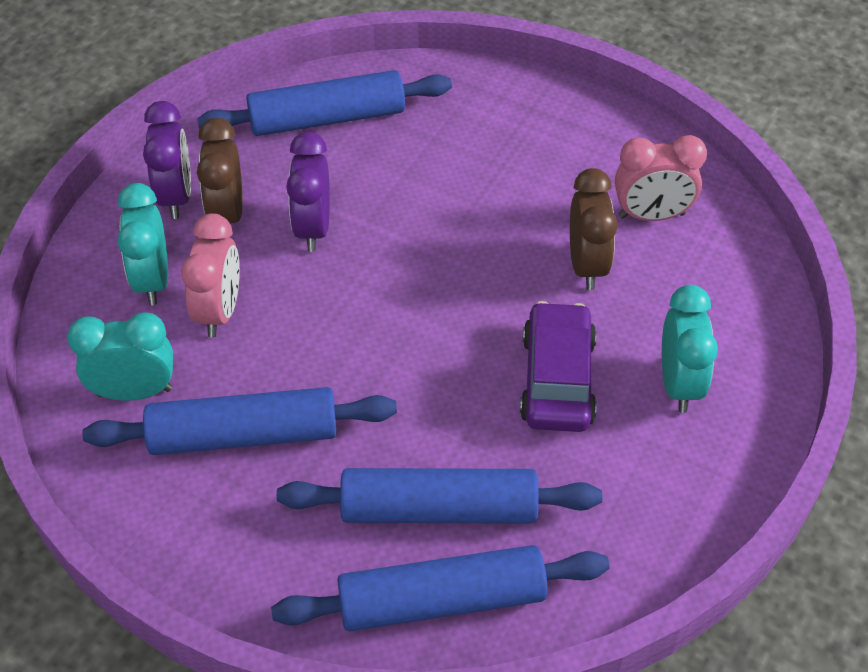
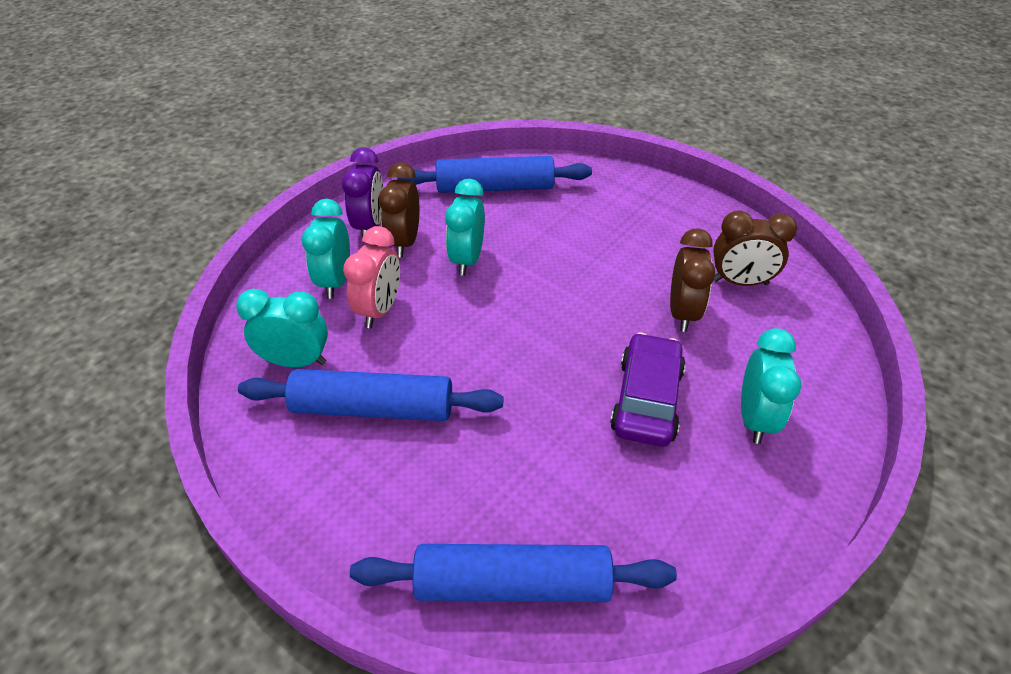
camera: 10 degrees right, 5 degrees down
blue rolling pin [276,468,602,524] -> none
purple clock [286,132,330,252] -> turquoise clock [445,179,485,276]
pink clock [615,135,707,221] -> brown clock [713,210,797,286]

